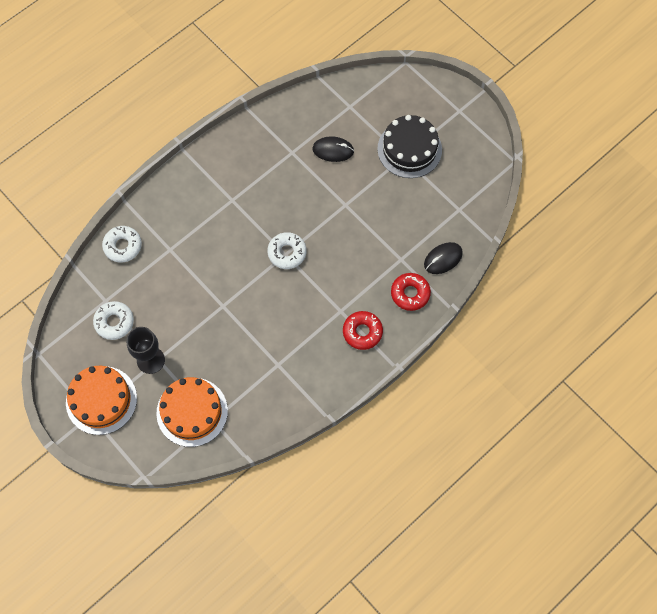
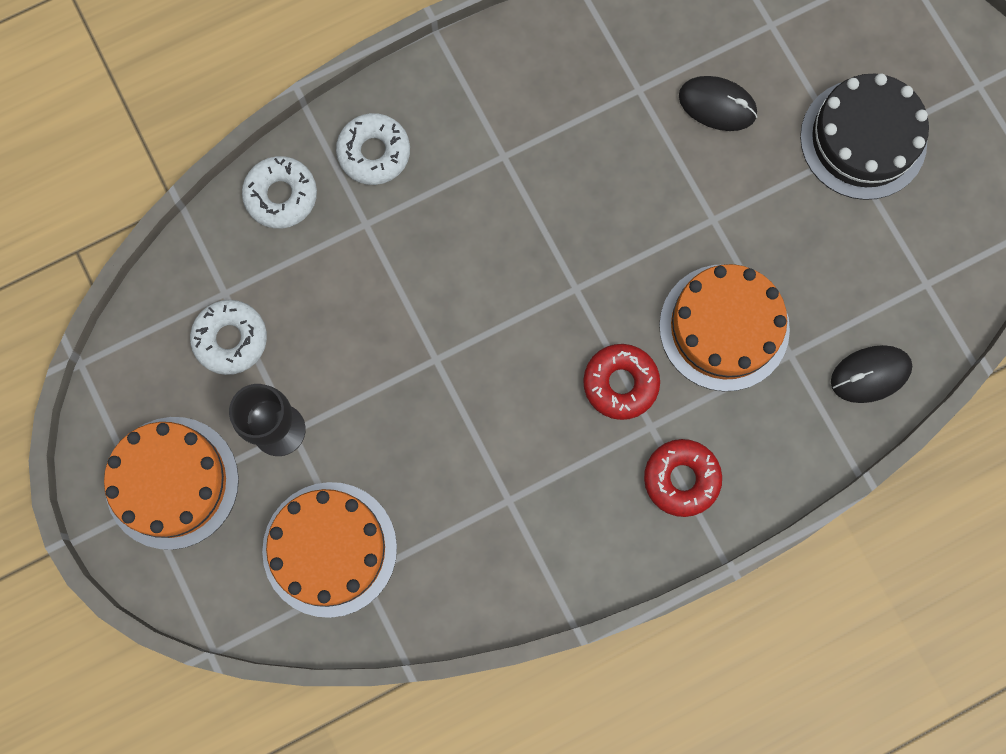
camera: 15 degrees right, 10 degrees up
white donut [267,232,306,269] -> white donut moved to [336,113,410,185]
red donut [391,273,431,311] -> red donut moved to [583,344,660,420]
none -> orange cake [659,264,790,391]

